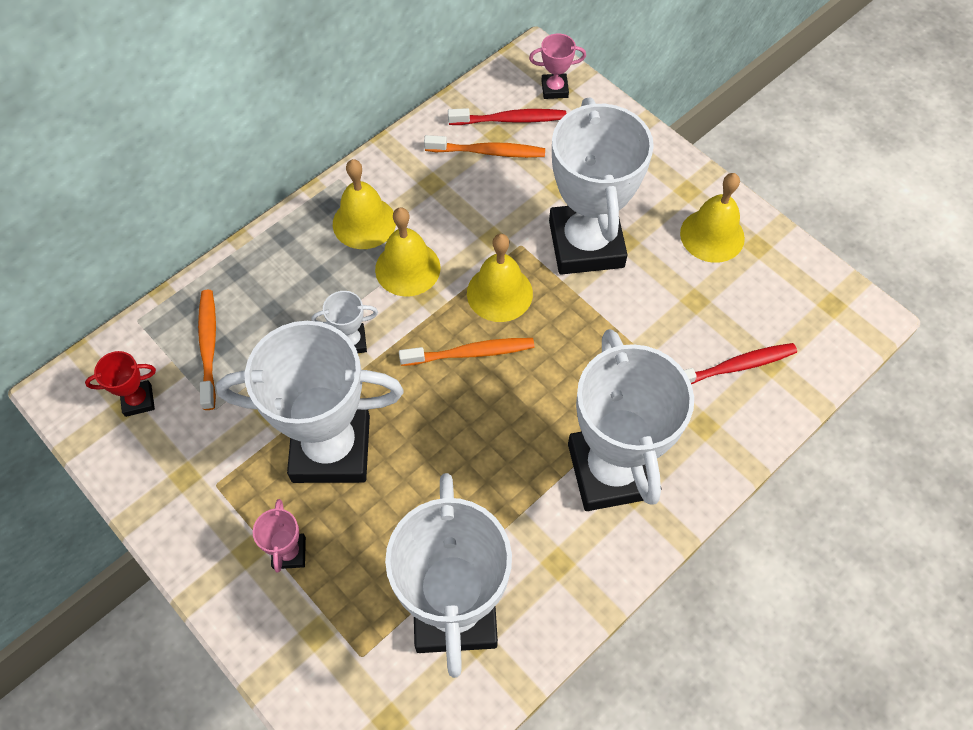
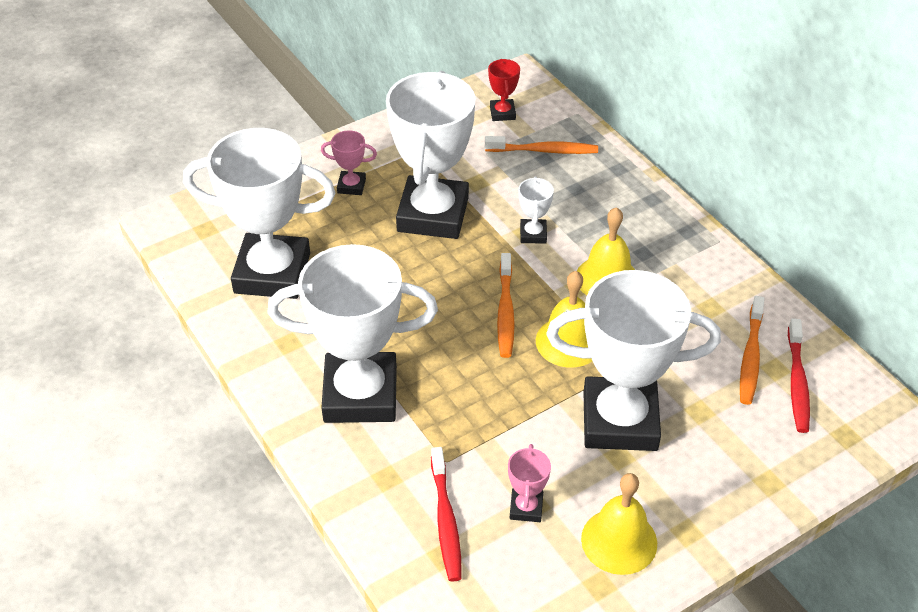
camera: 100 degrees right, 15 degrees down
yellow bell [333,159,396,249] -> none
pink trophy [529,33,586,99] -> pink trophy moved to [508,444,551,522]

